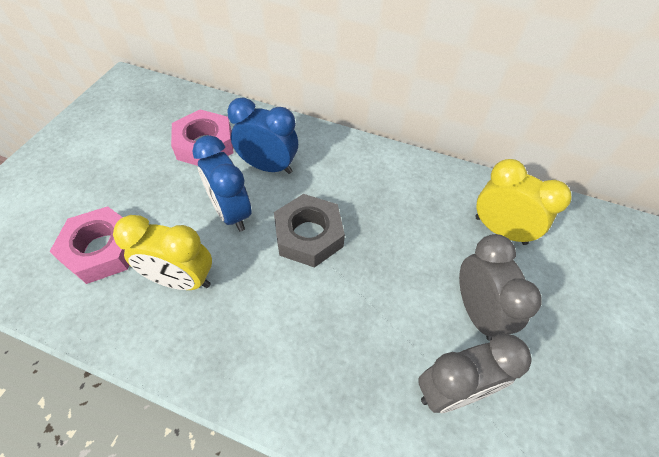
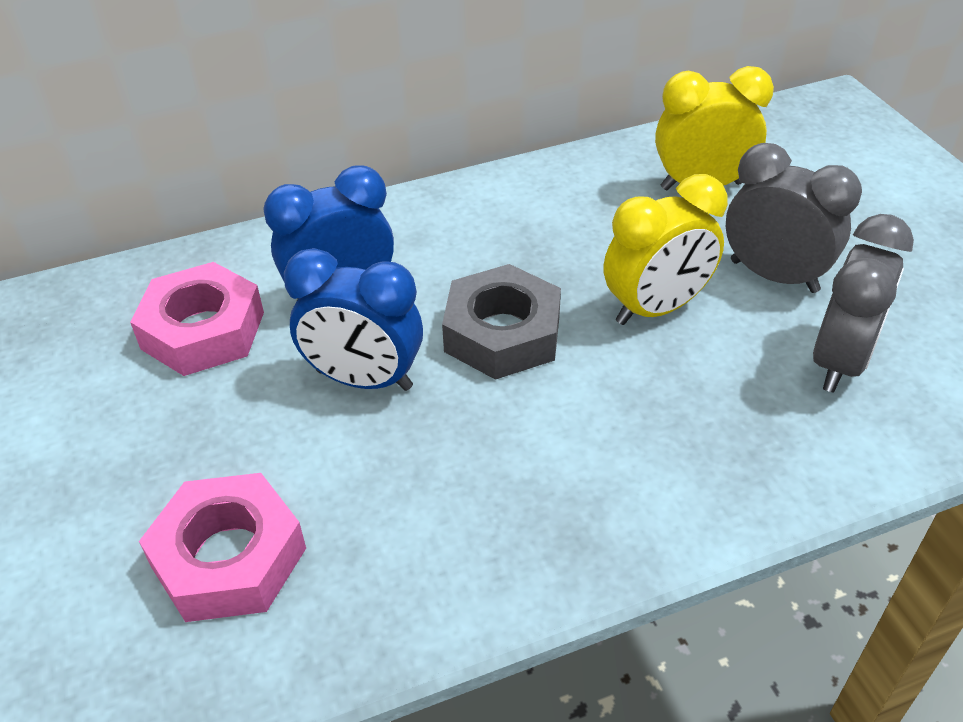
camera: 40 degrees left, 10 degrees down
yellow clock [113,215,212,290] -> yellow clock moved to [603,174,728,325]

